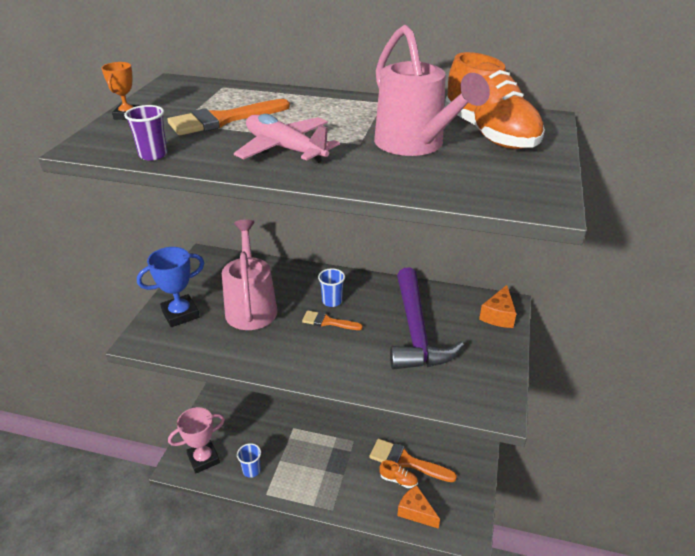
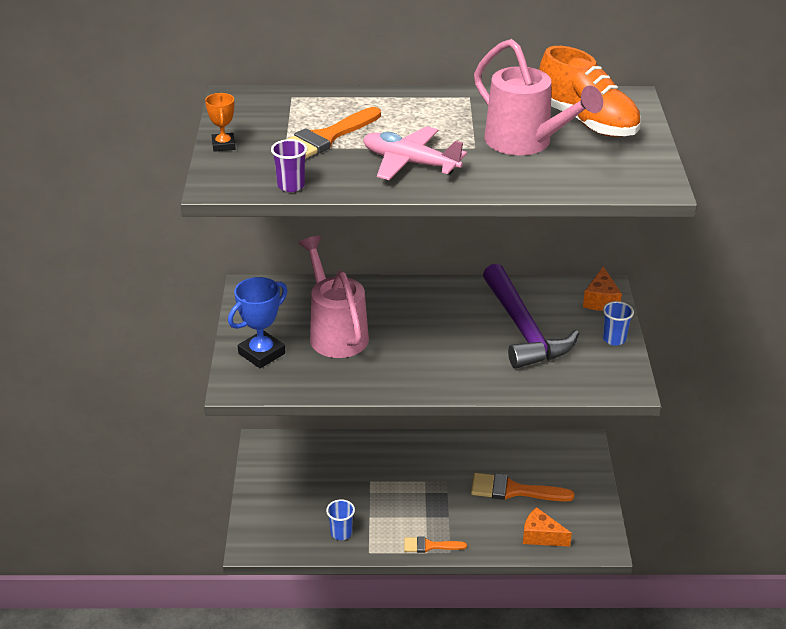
camera: 15 degrees left, 0 degrees up
pink trophy [168,407,225,473] -> none
orange brush [302,310,363,330] -> orange brush moved to [404,536,467,553]
blue cup [318,268,345,307] -> blue cup moved to [603,301,634,346]
orange shoe [379,460,418,488] -> none

